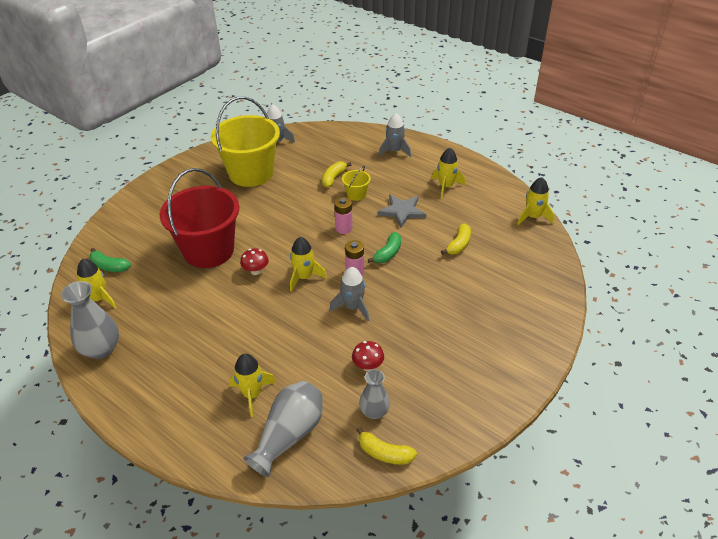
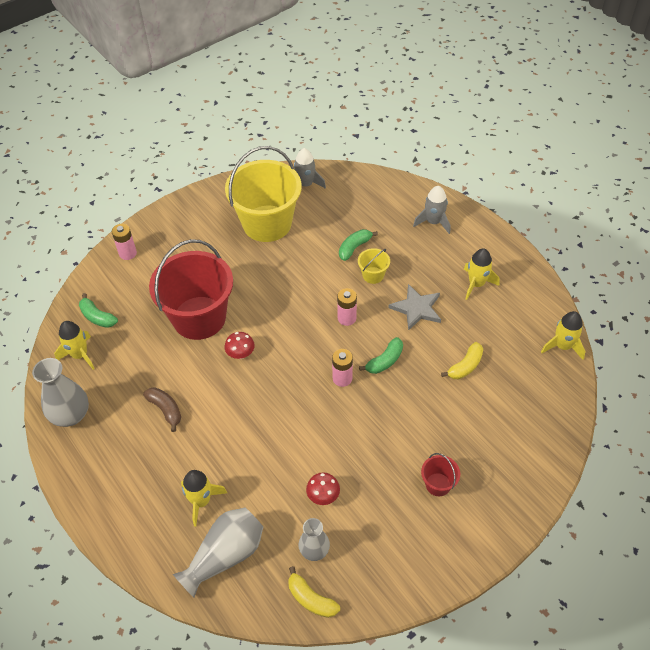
camera: 15 degrees right, 10 degrees up
yellow rocket [290,237,327,292] -> none
yellow banana [322,161,351,188] -> green banana [339,229,378,261]
grey rocket [330,267,369,321] -> none
none -> pink battery [112,224,137,260]
none -> brown banana [143,387,181,432]
none -> red bucket [421,453,460,496]

